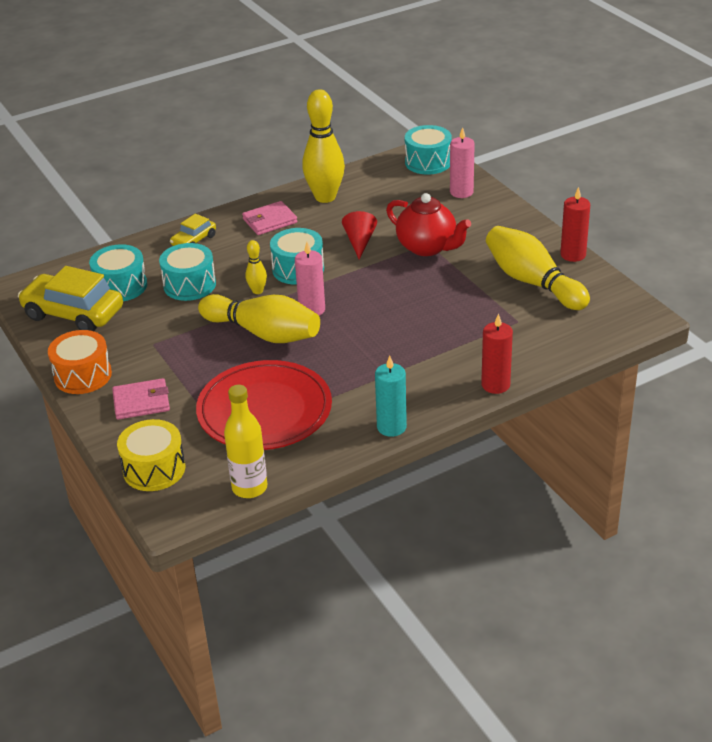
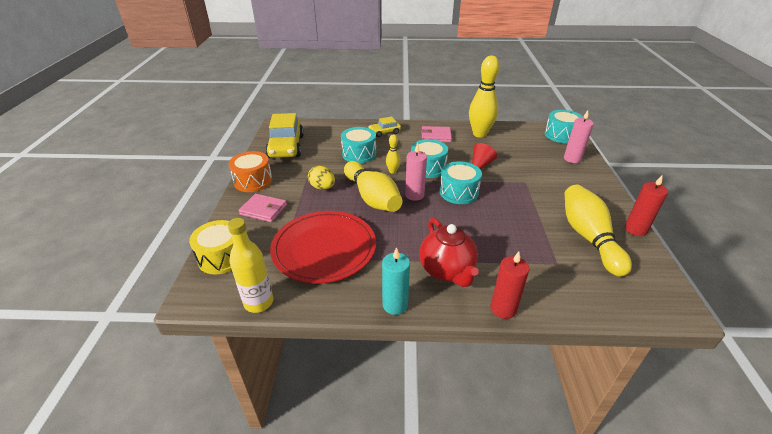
camera: 30 degrees right, 0 degrees up
yellow car [18,266,123,331] -> yellow car turned 150 degrees counterclockwise [265,113,304,158]
turquoise drum [89,244,147,301] -> turquoise drum moved to [440,161,482,204]
red teapot [386,193,471,256] -> red teapot moved to [419,218,479,287]
none -> yellow egg [308,166,335,190]

